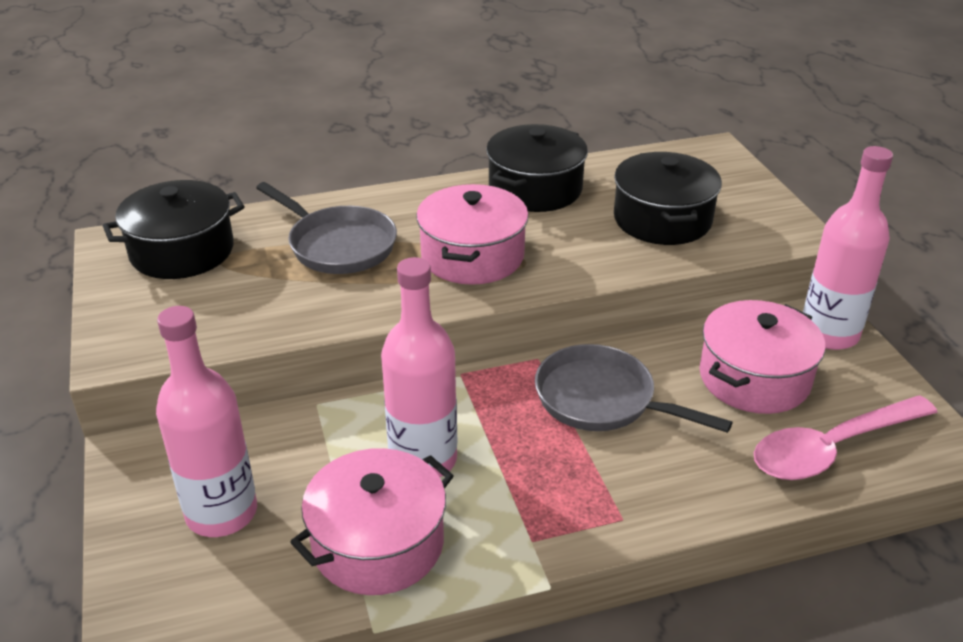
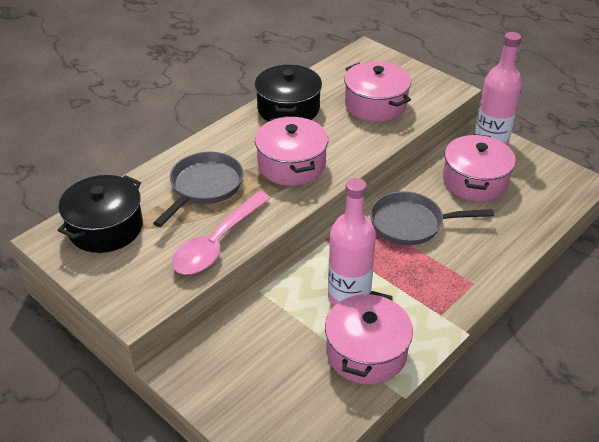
camera: 30 degrees left, 5 degrees up
pink bottle [156,306,257,537] -> none
grey pan [256,182,397,274] -> grey pan turned 75 degrees counterclockwise [153,152,244,227]
black pot [614,152,722,245] -> pink pot [344,61,411,122]
pink spoon [754,395,938,480] -> pink spoon moved to [172,191,271,274]

